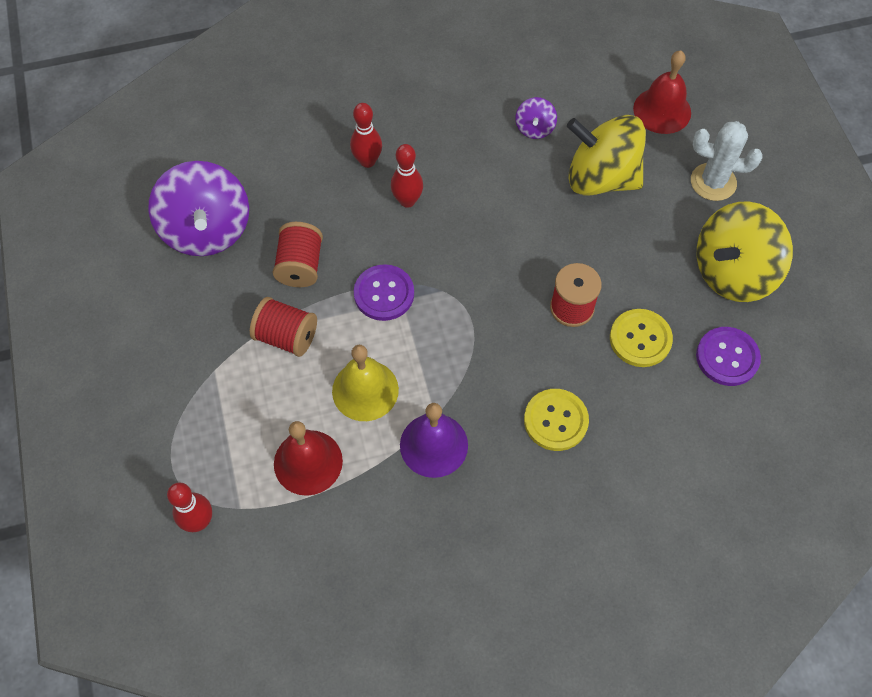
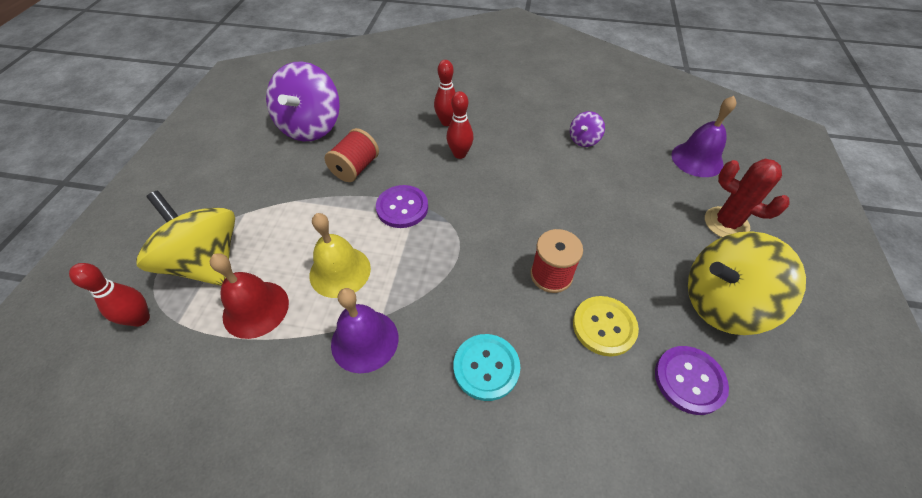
camera: 25 degrees right, 10 degrees down
red spool [250,297,317,357] -> none
yellow button [524,389,589,451] -> turquoise button [454,334,520,401]
yellow spinning top [567,115,646,196] -> yellow spinning top moved to [136,191,235,286]
red bell [633,50,691,134] -> purple bell [672,96,736,177]
white cactus [691,121,763,201] -> red cactus [705,159,790,237]

